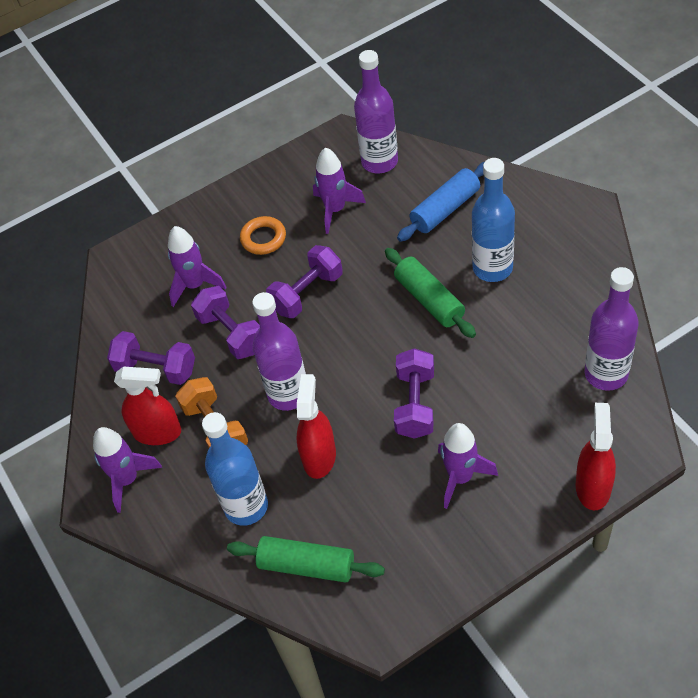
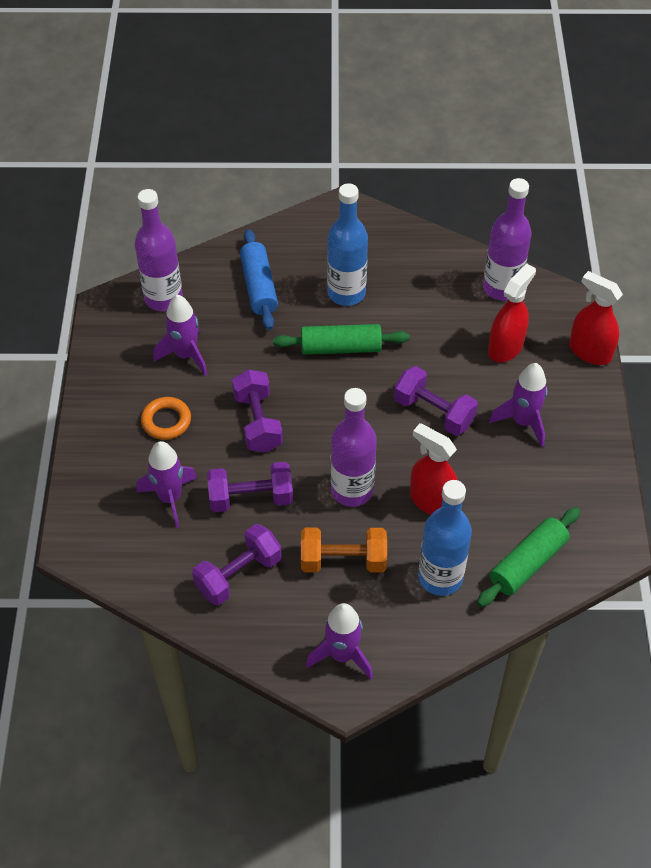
camera: 65 degrees left, 0 degrees up
red spray bottle [114,366,181,445] -> red spray bottle moved to [488,264,536,363]

